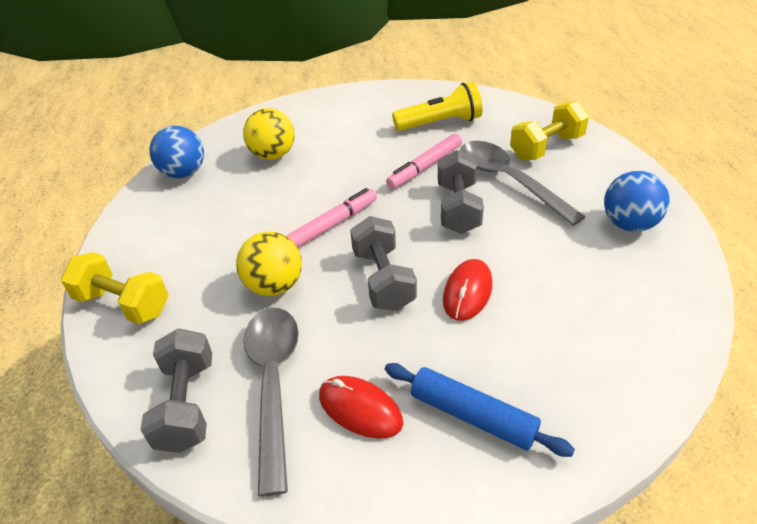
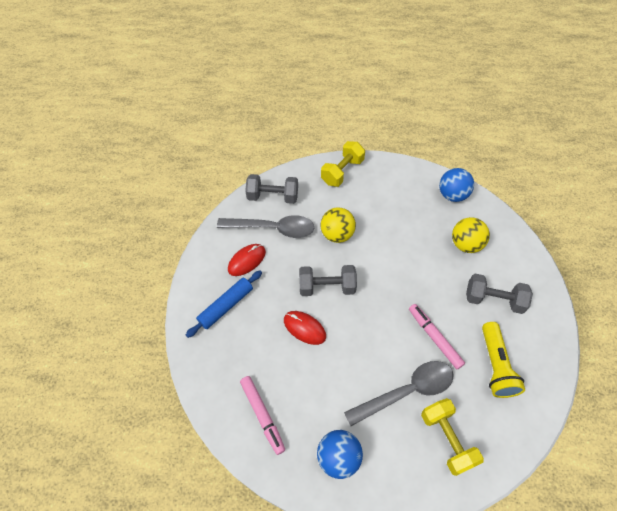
camera: 100 degrees right, 15 degrees up
pink marker [286,188,377,248] -> pink marker moved to [240,376,285,455]
grey dumbbell [438,150,484,234] -> grey dumbbell moved to [466,273,533,314]

